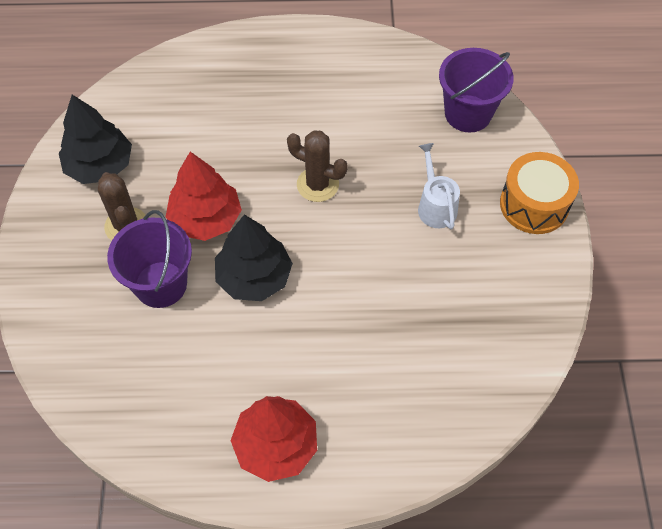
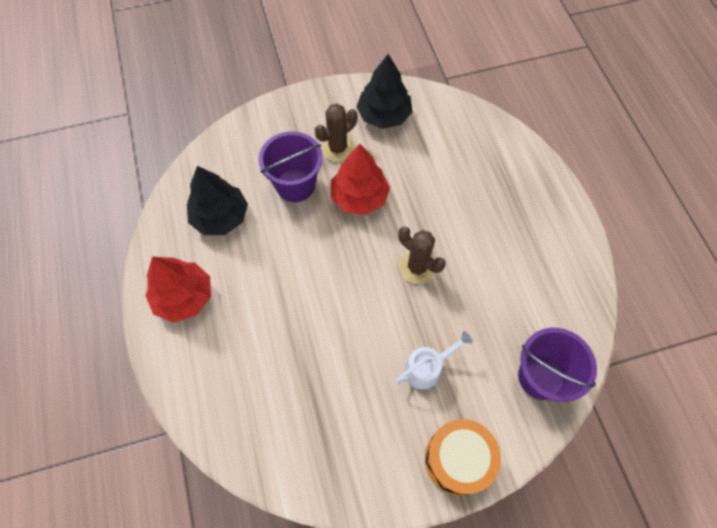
camera: 75 degrees right, 5 degrees up
black tree [215,214,293,301] -> black tree moved to [187,166,248,235]
brown cactus [287,130,348,202] -> brown cactus turned 60 degrees counterclockwise [398,226,446,284]

